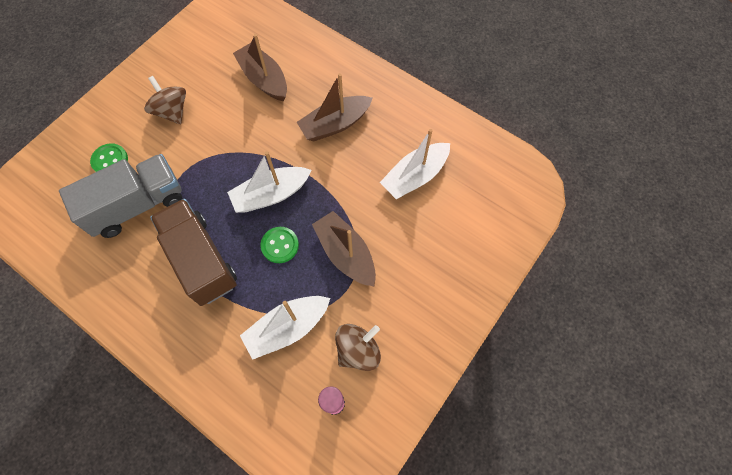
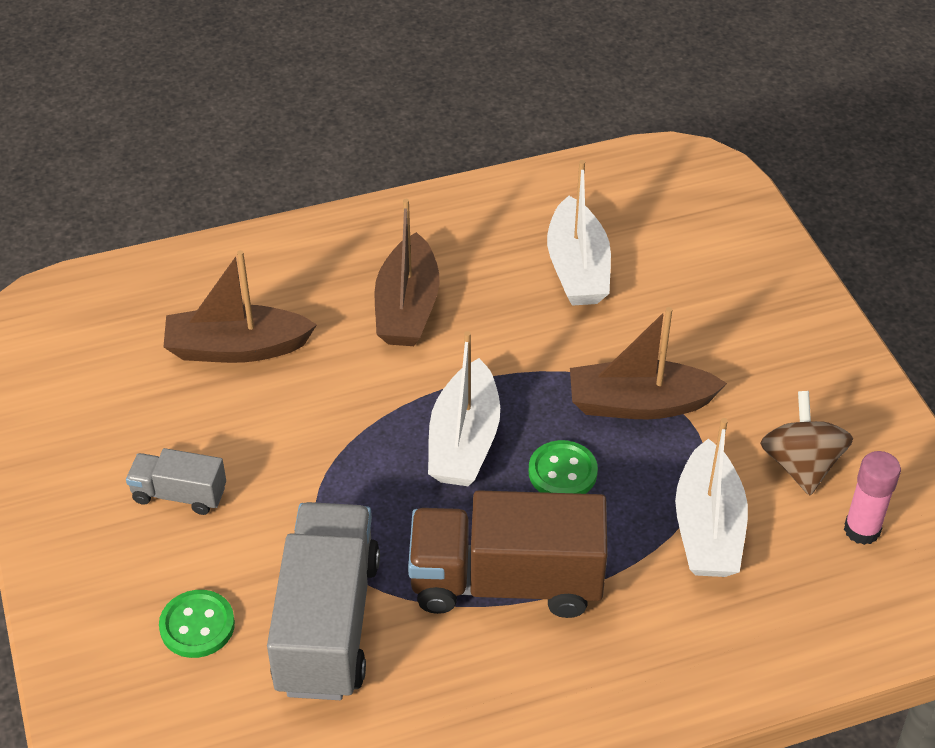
camera: 55 degrees left, 20 degrees down
brown spinning top [144,76,186,124] -> grey truck [126,448,226,515]

